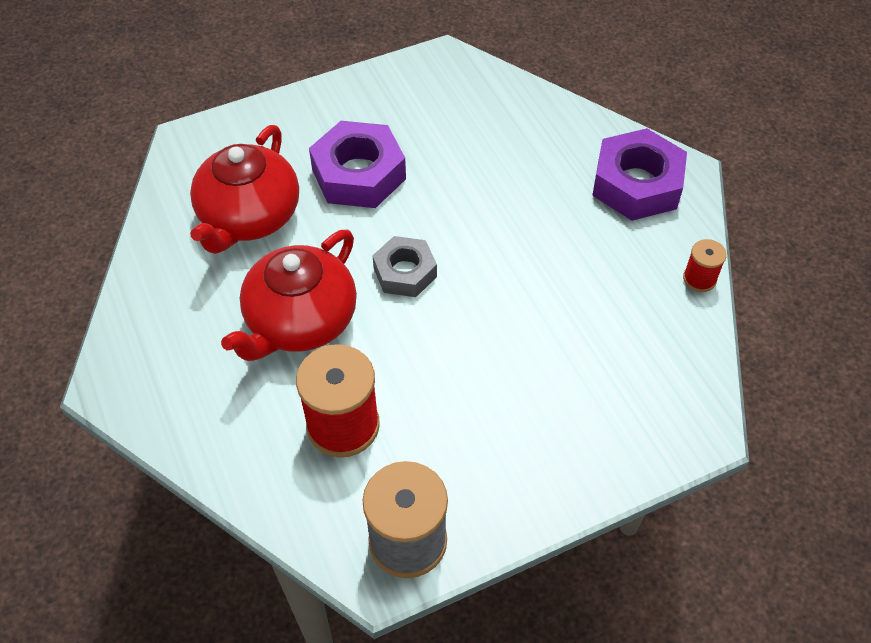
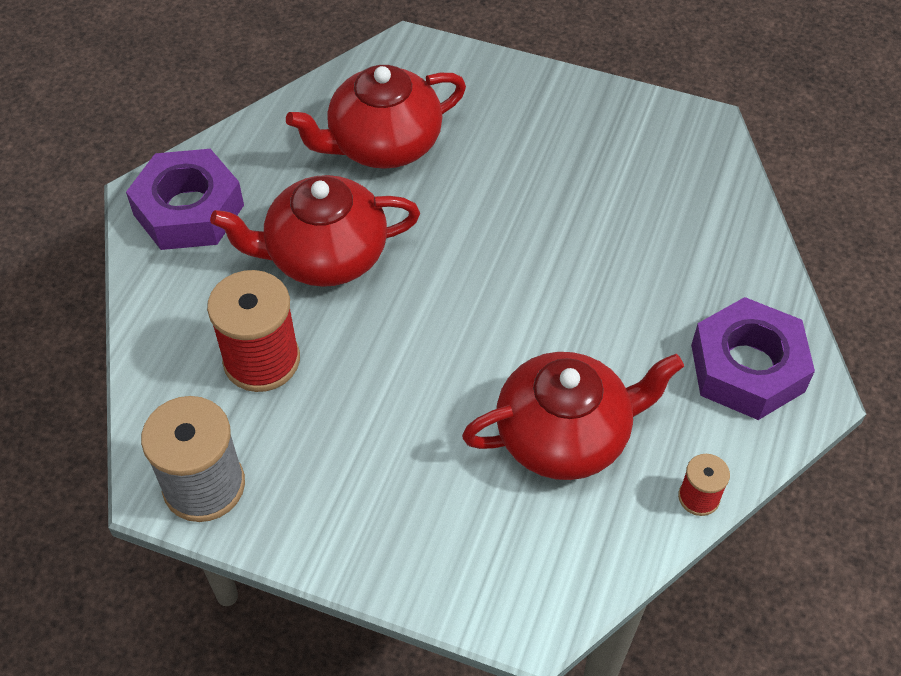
camera: 45 degrees right, 0 degrees up
purple nut [309,121,406,208] -> purple nut moved to [126,149,244,250]
grey nut [372,236,437,297] -> none
none -> red teapot [462,352,684,480]

